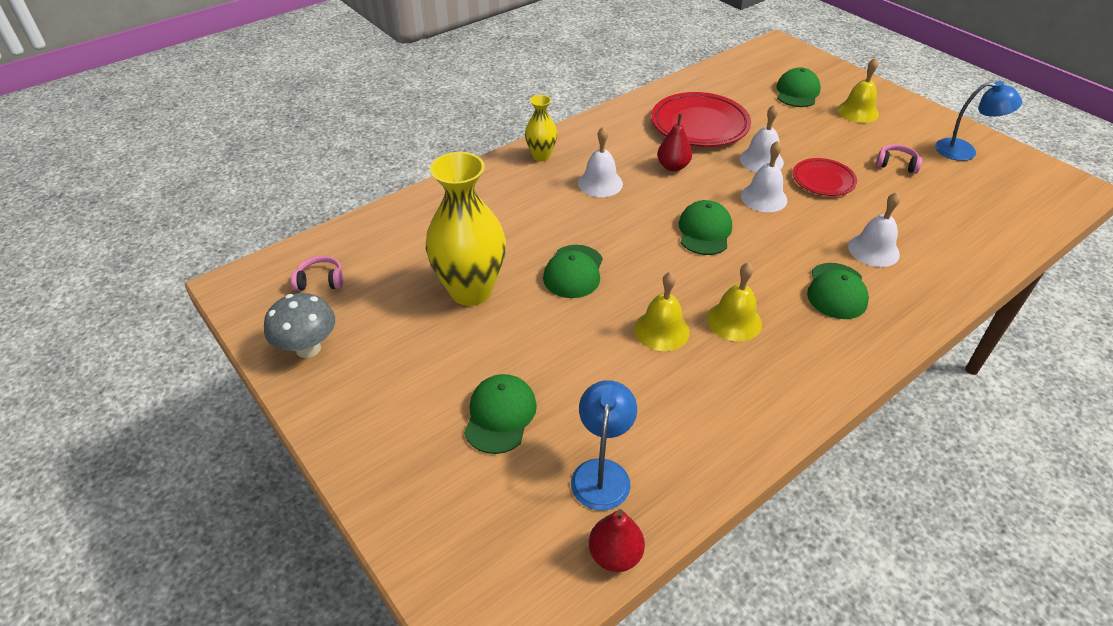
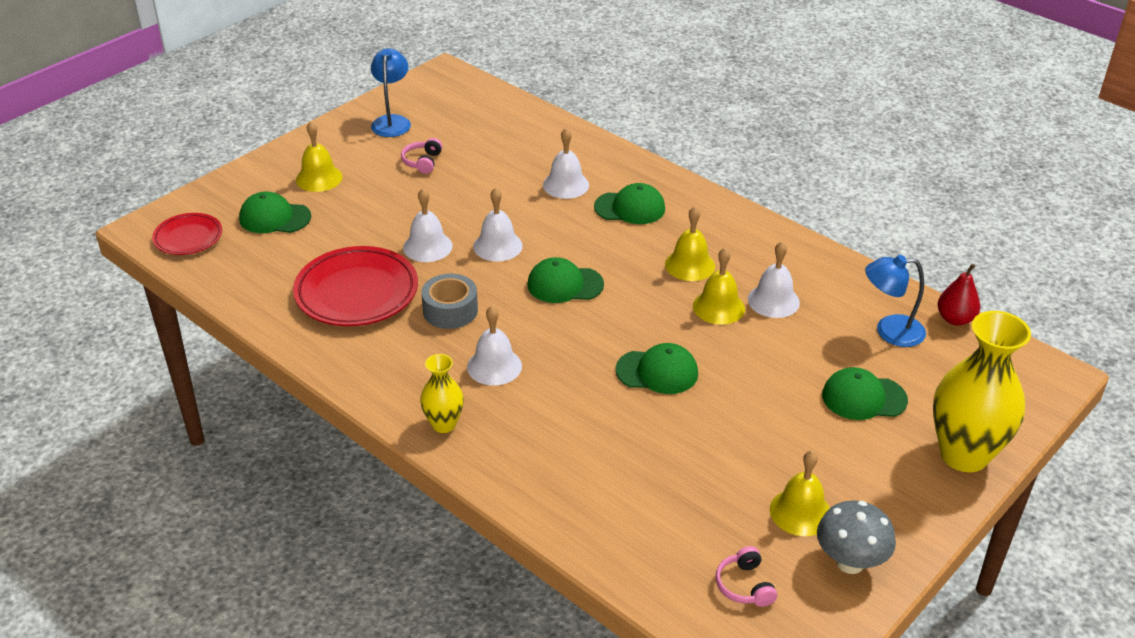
camera: 100 degrees left, 5 degrees down
yellow vase [426,152,506,306] -> yellow vase moved to [933,311,1031,472]
red pear [657,114,692,171] -> grey tape [421,274,478,329]
red plate [793,158,857,196] -> red plate moved to [152,213,222,255]
none -> white bell [748,241,800,318]
none -> yellow bell [770,450,830,536]

